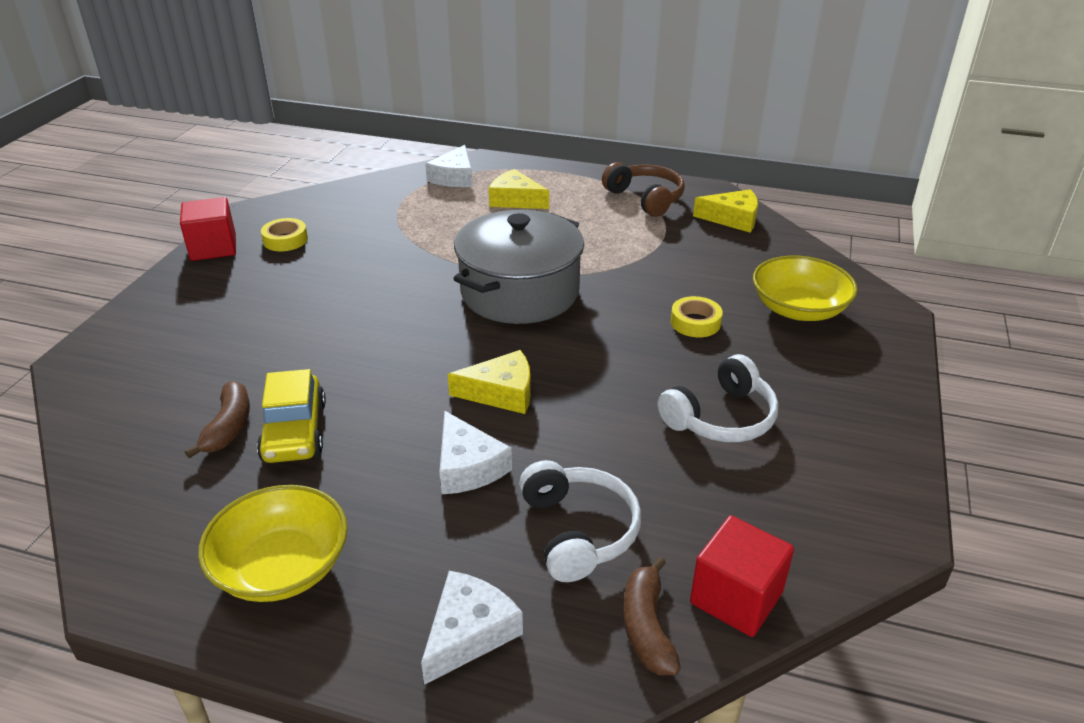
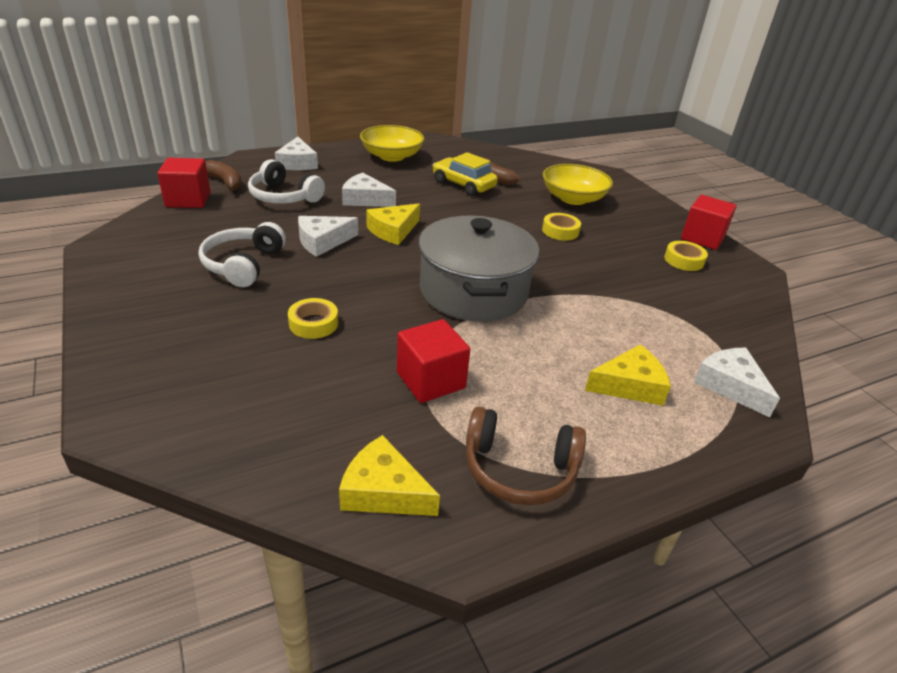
camera: 135 degrees right, 0 degrees up
yellow cheese [693,189,758,233] -> yellow cheese turned 60 degrees clockwise [339,435,440,516]
yellow bowl [753,256,858,321] -> yellow bowl moved to [543,164,613,205]
none -> white cheese [298,216,358,257]
none -> red cube [397,319,470,403]
none -> yellow tape [542,213,581,241]

